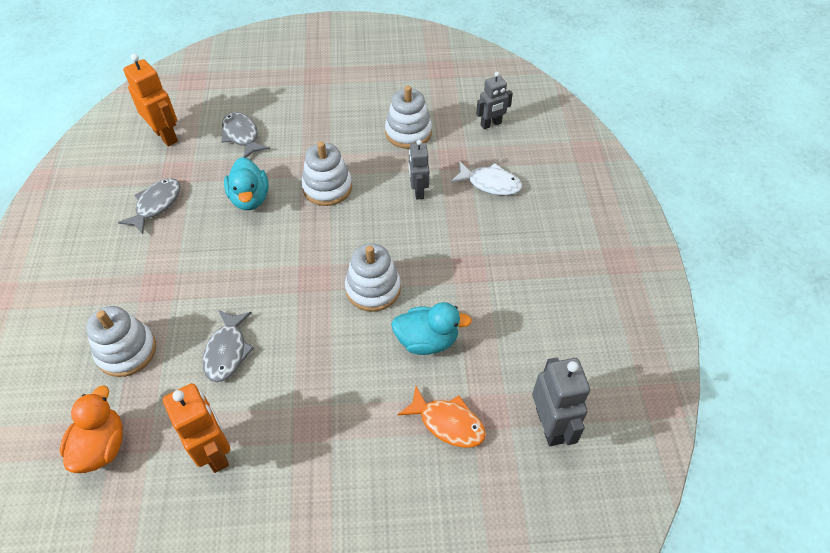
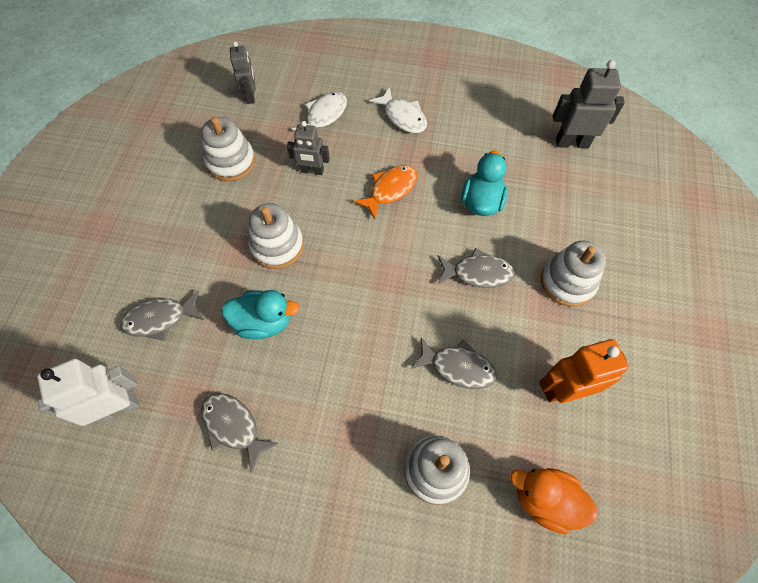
camera: 75 degrees left, 10 degrees up
orange robot [123,54,178,146] -> white robot [37,359,139,426]
white stacking toy [345,243,401,312] -> white stacking toy moved to [541,241,606,307]
orange fish [397,386,486,448] -> orange fish moved to [353,165,417,219]
none -> white fish [369,87,427,133]
none -> grey fish [438,248,515,288]

